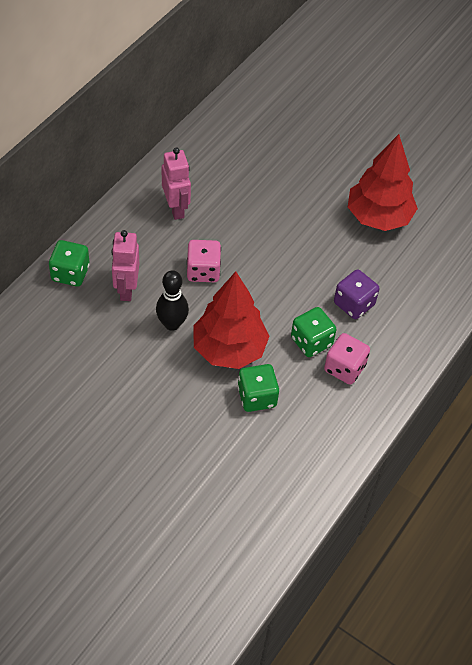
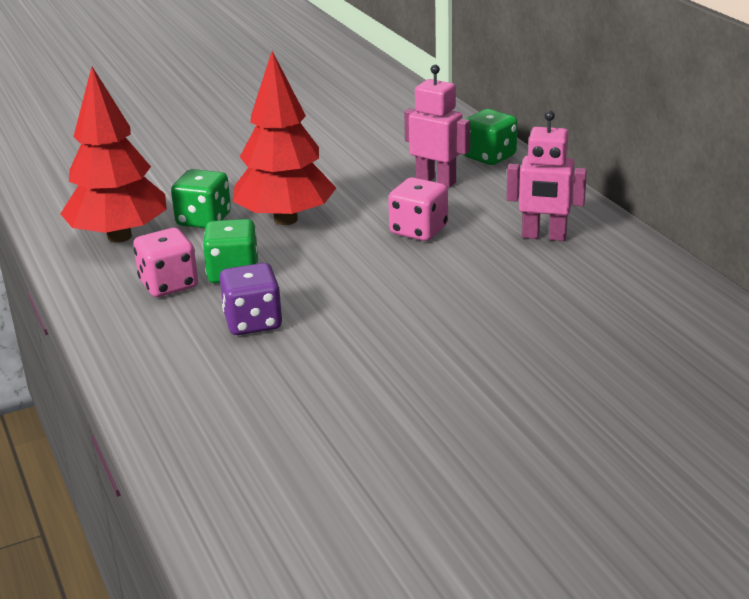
camera: 125 degrees right, 25 degrees down
black bowling pin [156,270,189,331] -> none
red tree [348,134,418,231] -> red tree moved to [60,67,167,243]

